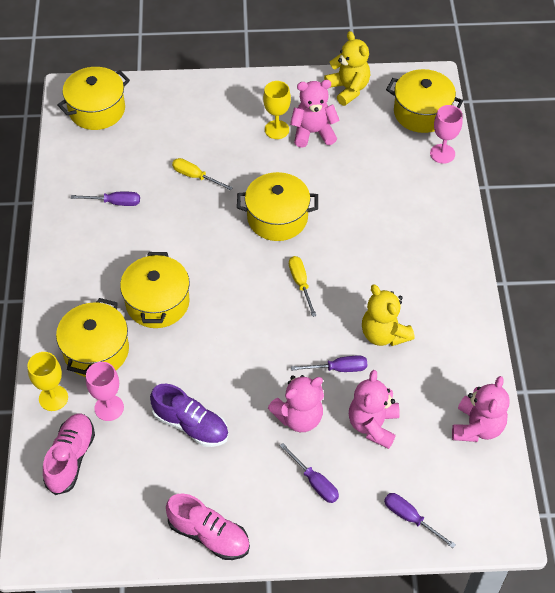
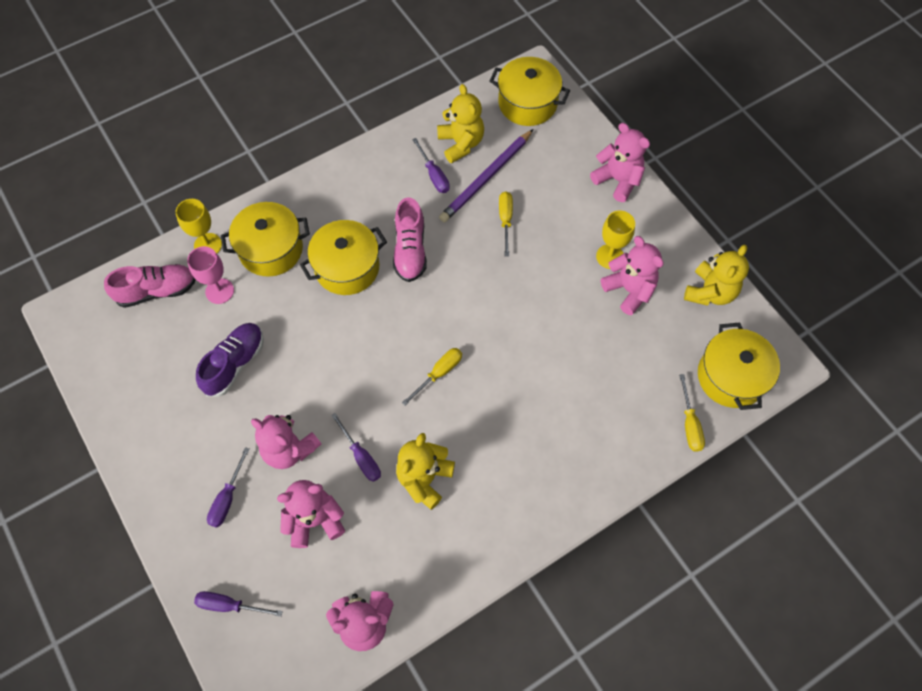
camera: 60 degrees right, 10 degrees up
purple shoe [150,384,228,447] -> purple shoe turned 150 degrees counterclockwise [196,323,264,397]
pink shoe [166,493,250,560] -> pink shoe moved to [393,197,427,282]
yellow pot [237,172,318,241] -> none
purple screwdriver [384,493,456,548] -> purple screwdriver turned 90 degrees counterclockwise [194,591,283,617]
pink goblet [430,105,463,164] -> yellow screwdriver [679,374,705,452]
none -> yellow teddy bear [437,84,484,163]
none -> purple pencil [439,129,534,222]
none -> pink teddy bear [590,123,650,202]

